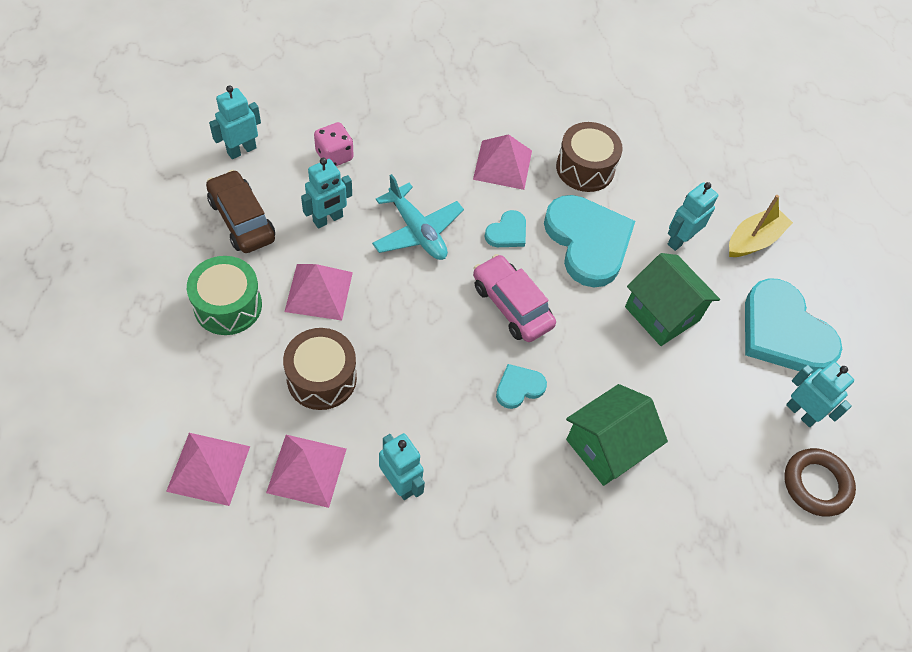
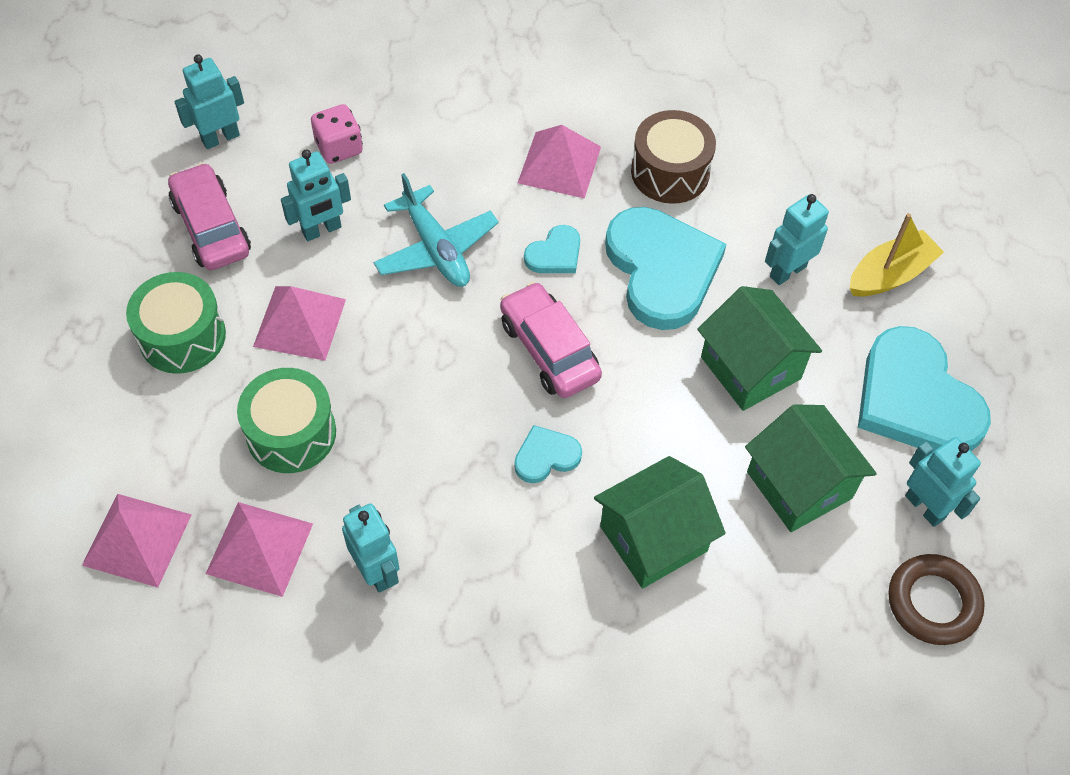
camera: 10 degrees right, 0 degrees up
brown car [206,170,275,253] -> pink car [168,163,251,270]
brown drum [283,328,357,410] -> green drum [237,368,336,473]
none -> green house [745,404,877,532]

